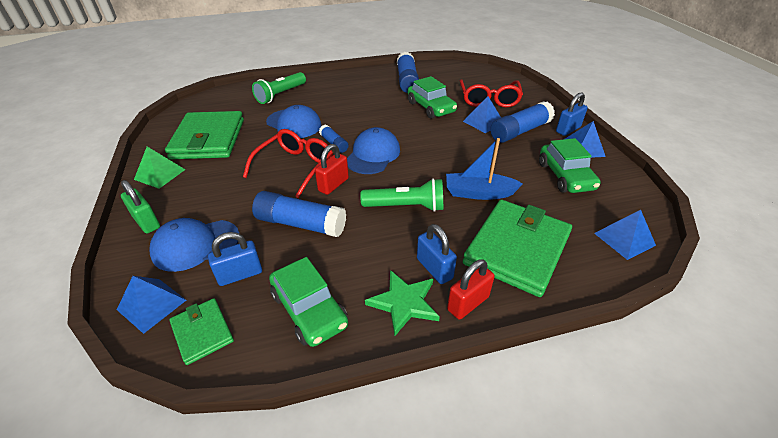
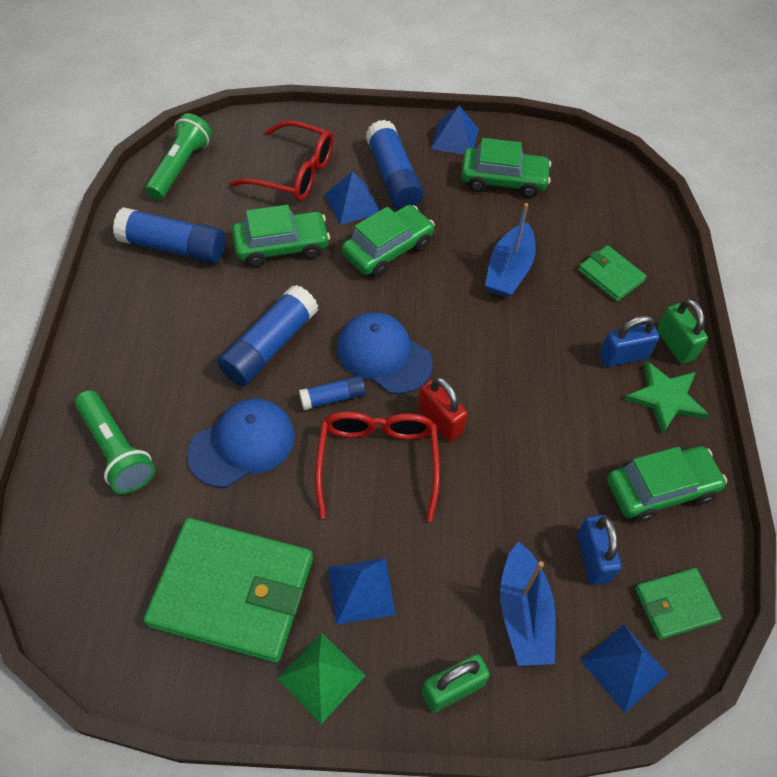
camera: 75 degrees left, 15 degrees up
blue cap [149,218,239,272] -> blue boat [500,541,556,666]
red glasses [243,129,333,198] -> red glasses turned 45 degrees clockwise [315,411,440,522]
blue glue stick [252,191,346,237] -> blue glue stick moved to [218,285,318,386]
green flashlight [360,178,443,212] -> green flashlight moved to [145,113,212,200]
red padlock [447,259,495,320] -> green padlock [657,299,708,364]
green wallet [463,200,572,297] -> green wallet [578,245,647,302], size x0.50
blue padlock [556,92,588,136] -> none
blue pyramid [594,210,656,260] -> blue pyramid moved to [328,558,396,625]
none -> green car [342,205,435,278]

